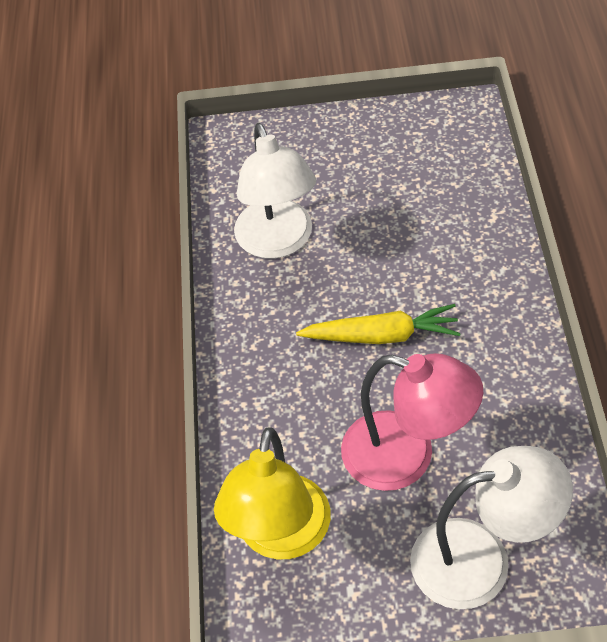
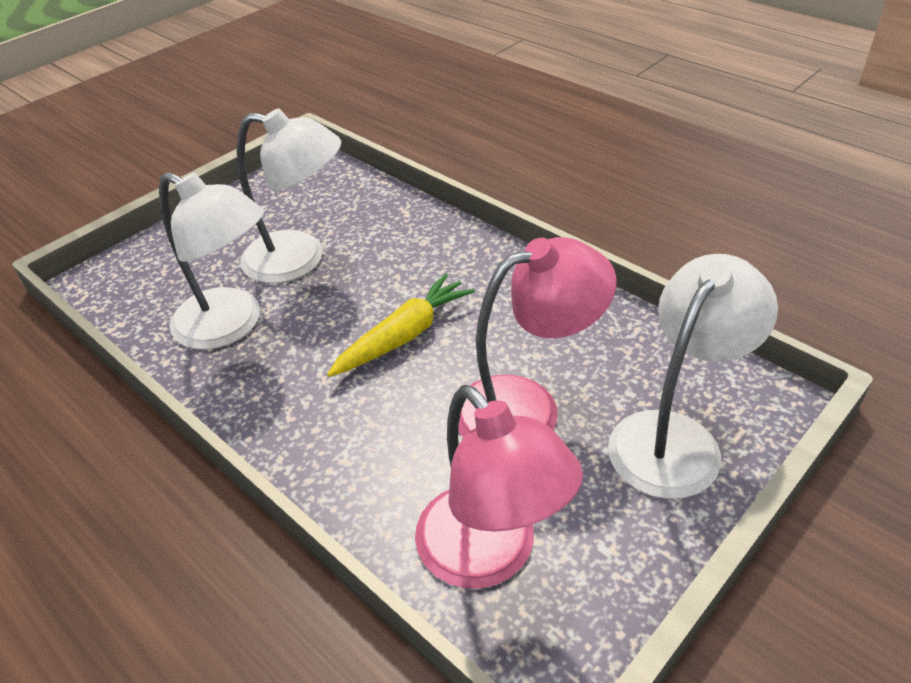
camera: 45 degrees left, 10 degrees down
yellow lamp [214,427,331,560] -> pink lamp [415,385,583,589]
none -> white lamp [237,109,341,283]

